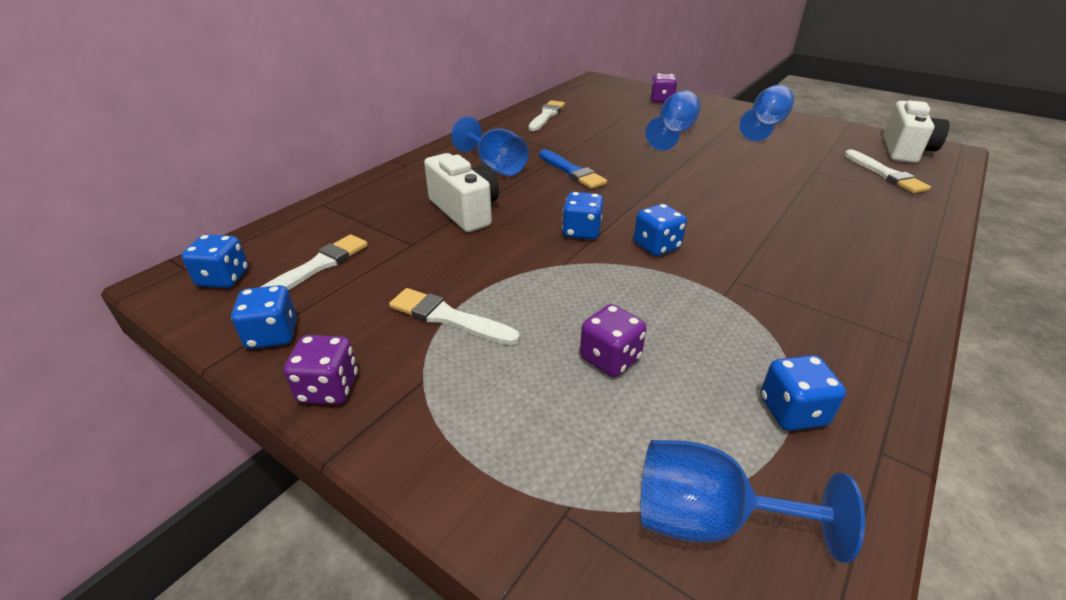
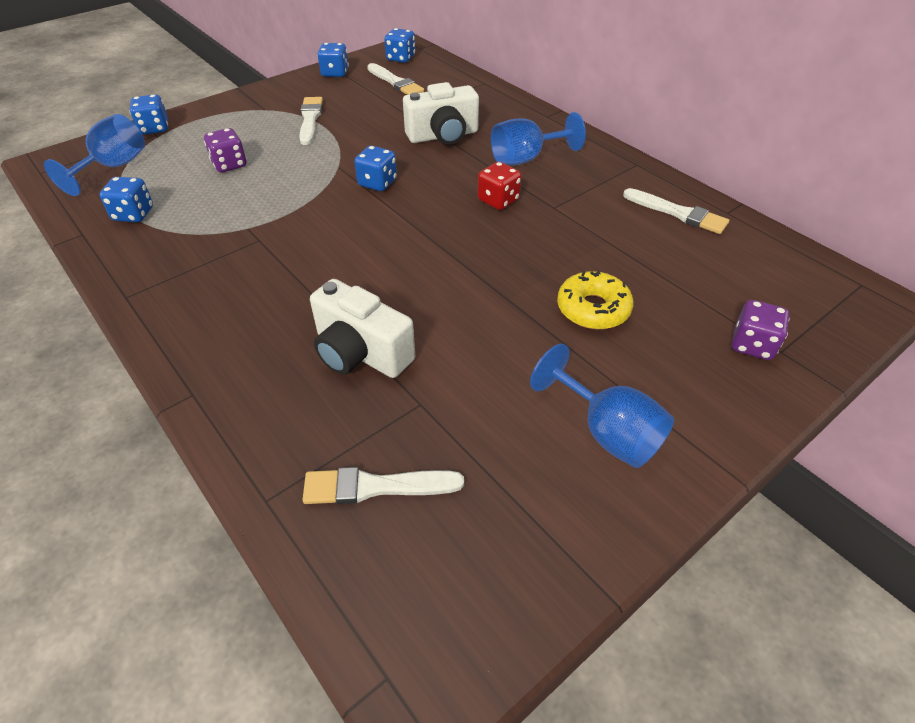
camera: 105 degrees right, 10 degrees up
purple dice [284,335,358,405] -> none
white brush [389,288,520,345] -> white brush turned 45 degrees counterclockwise [299,97,323,145]
blue brush [539,149,607,189] -> red dice [478,162,521,210]
blue dice [634,204,687,256] -> blue dice moved to [130,94,168,135]
blue goblet [645,90,700,150] -> yellow donut [557,271,634,329]
white camera [883,100,949,163] -> white camera moved to [310,279,415,378]

